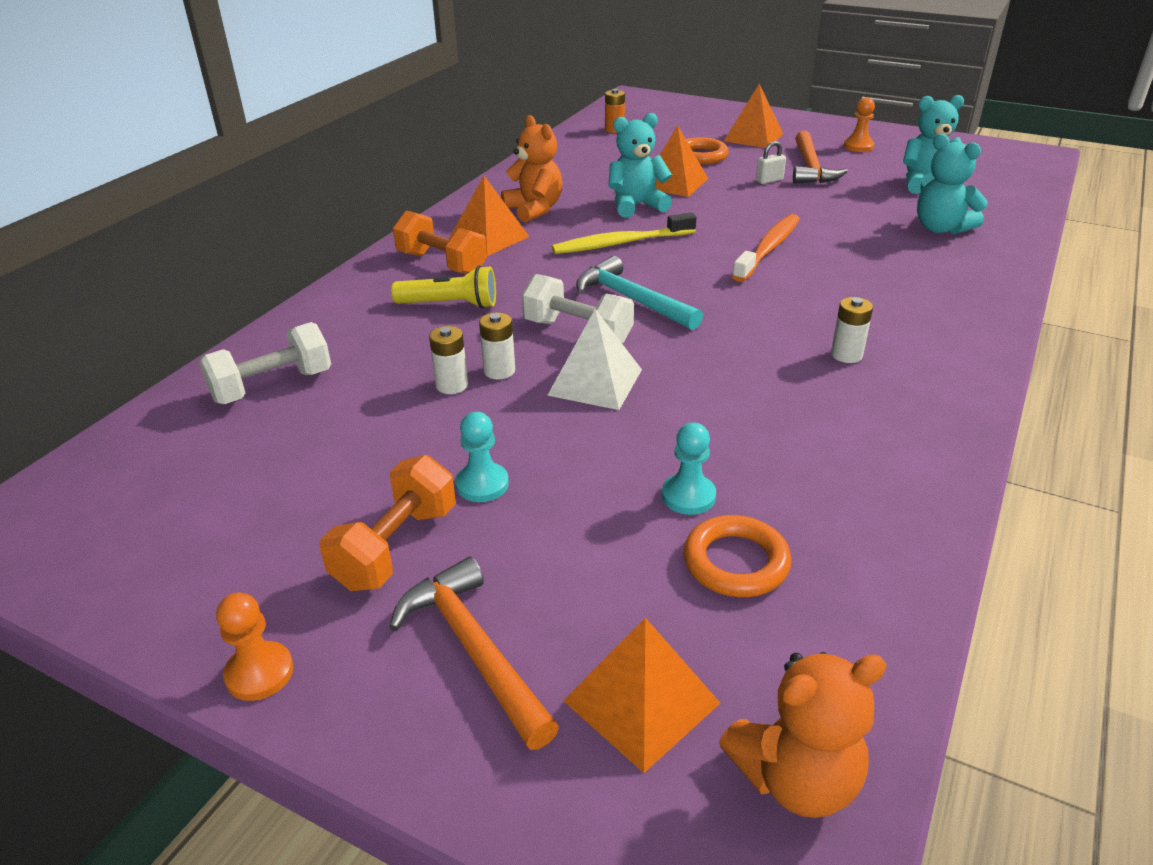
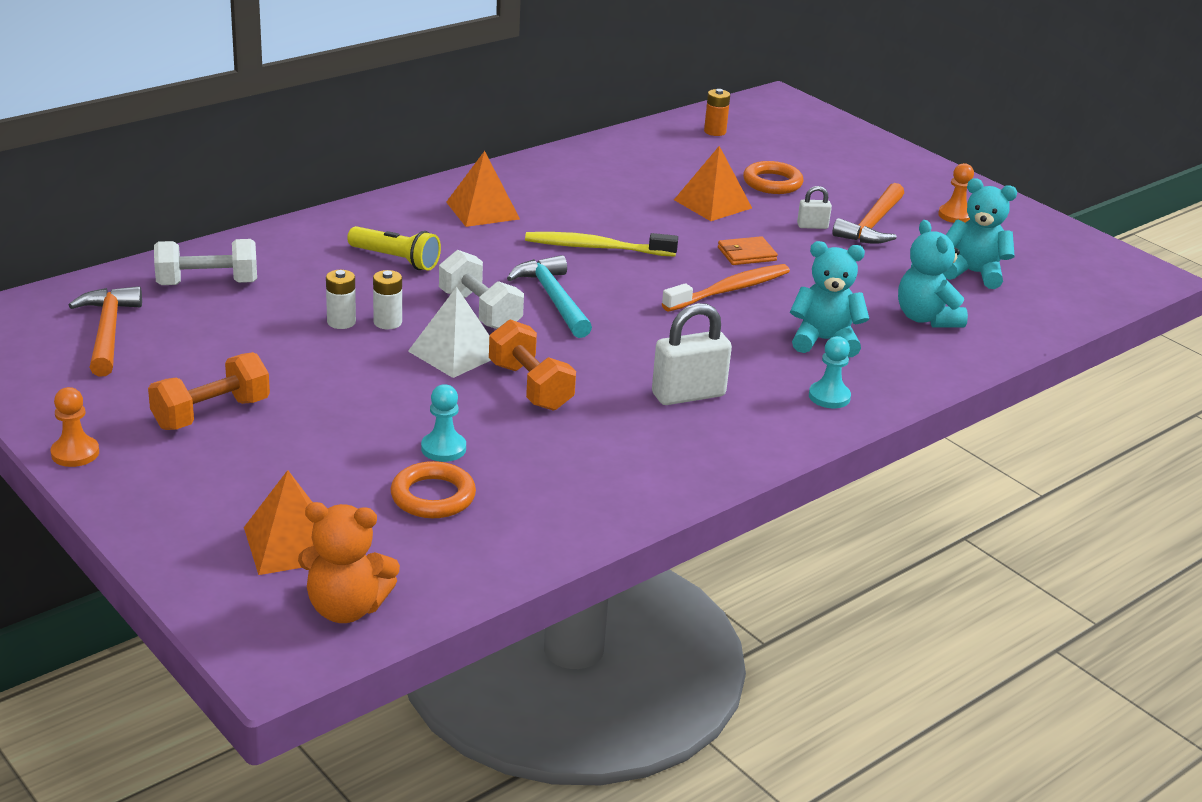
camera: 20 degrees right, 5 degrees down
orange hammer [389,557,559,750] -> orange hammer moved to [69,286,142,376]
orange dumbbell [393,211,487,274] -> orange dumbbell moved to [489,319,576,411]
turquoise pawn [455,412,509,502] -> turquoise pawn moved to [809,336,851,408]
orange teddy bear [501,115,563,223] -> none
turquoise teddy bear [609,113,672,218] -> turquoise teddy bear moved to [790,241,869,357]
orange pyramid [724,84,783,148] -> none
white battery [831,297,873,363] -> white padlock [652,303,732,405]
none -> orange wallet [718,236,778,265]

